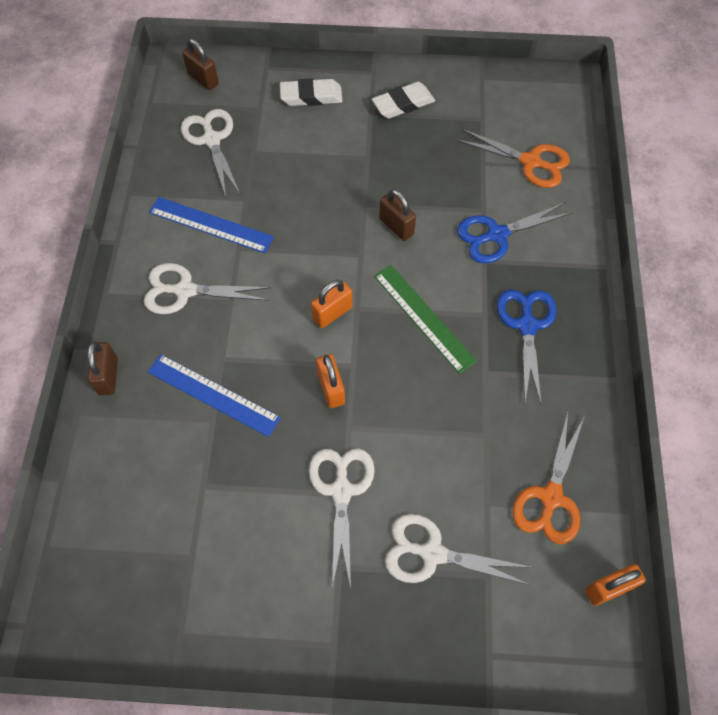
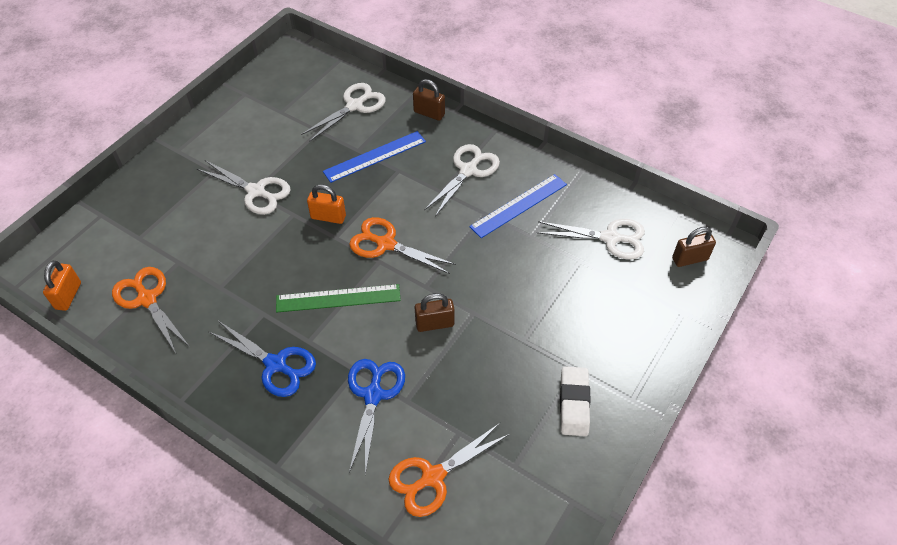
camera: 120 degrees right, 10 degrees down
white eraser [280,78,342,106] -> none
orange padlock [311,280,352,328] -> orange scissors [349,217,456,274]
white scissors [385,514,534,586] -> white scissors moved to [301,83,386,142]

